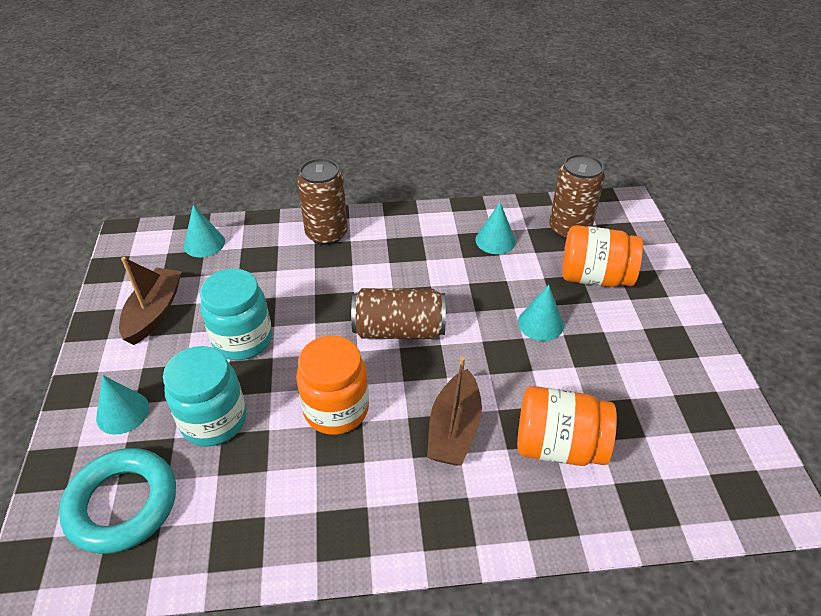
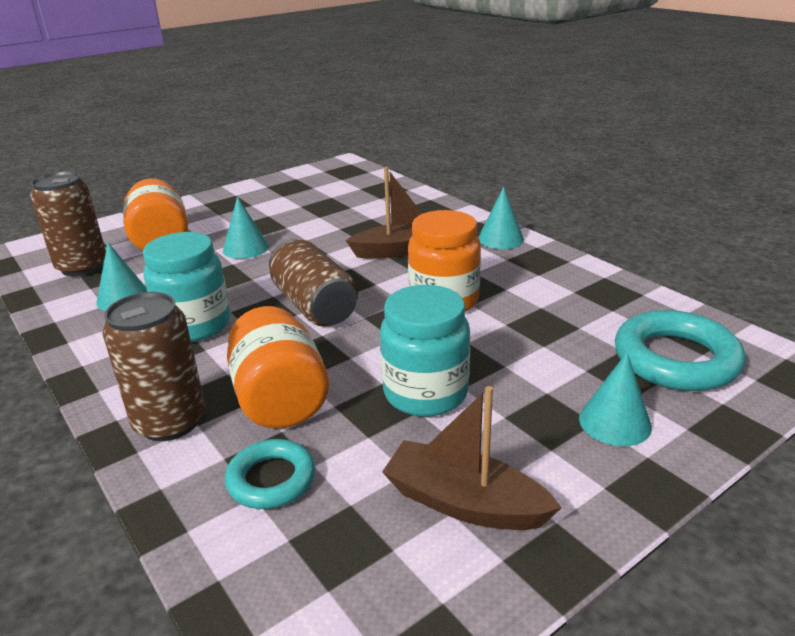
camera: 120 degrees left, 15 degrees down
brown boat [119,257,182,345] -> brown boat turned 45 degrees clockwise [382,386,562,530]
turquoise jar [163,346,247,446] -> turquoise jar moved to [143,232,230,342]
turquoise cone [184,205,225,257] -> turquoise cone moved to [478,187,524,249]
orange jar [517,386,617,466] -> orange jar moved to [227,306,329,429]
none -> turquoise ring [225,439,315,509]

